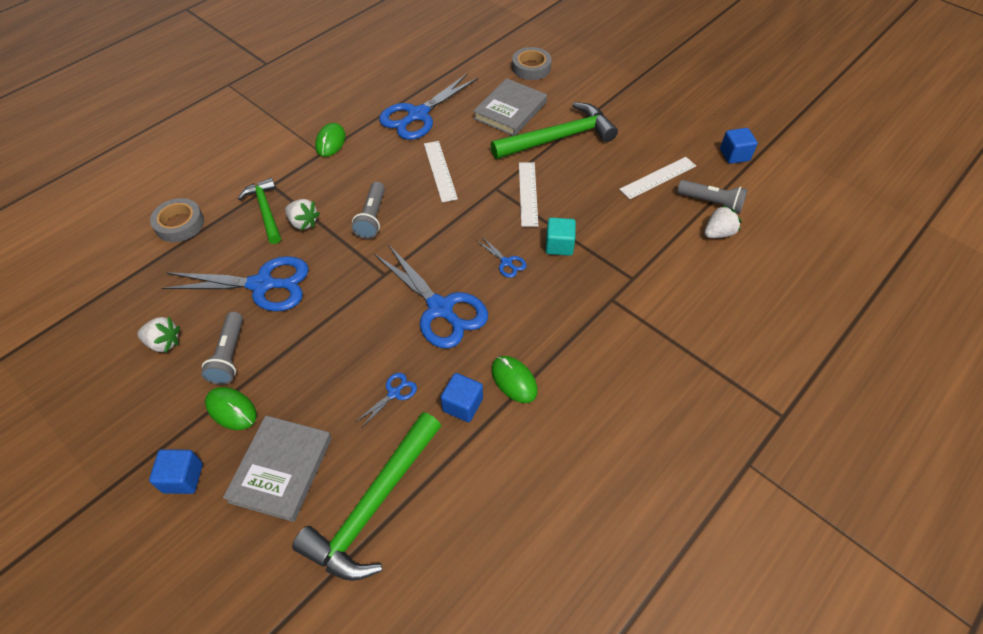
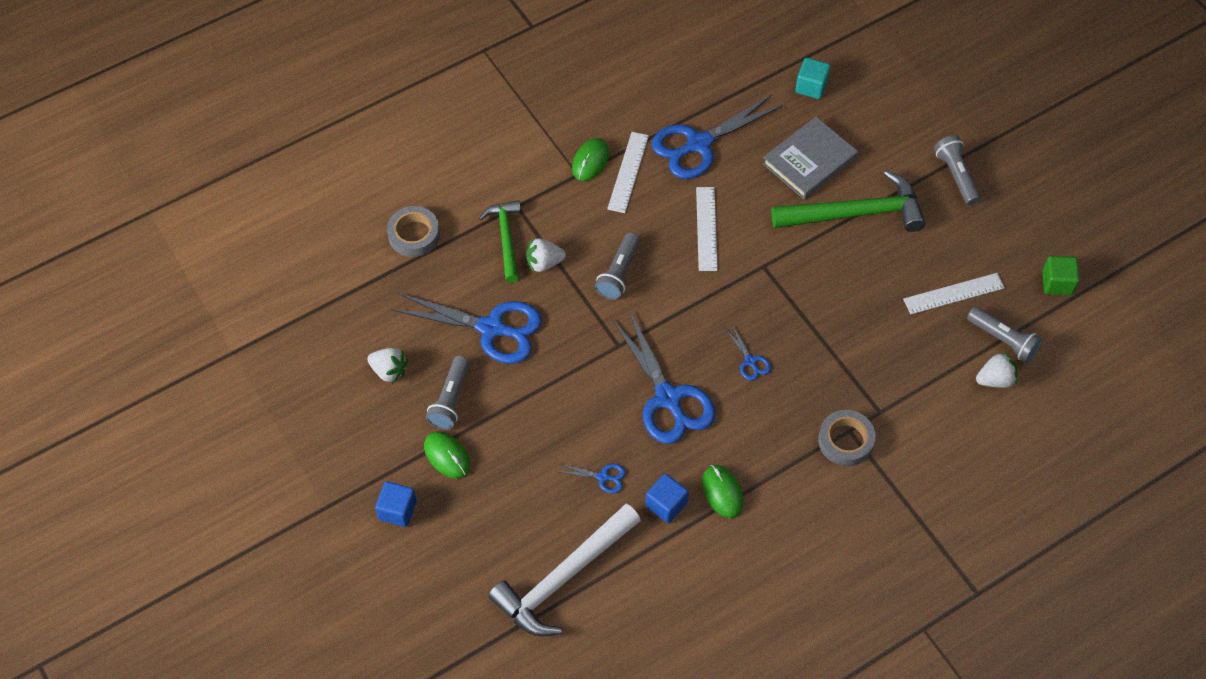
camera: 15 degrees right, 5 degrees up
grey book [223,415,332,522] -> none
white strawberry [285,199,320,230] -> white strawberry turned 120 degrees clockwise [527,238,566,273]
green hammer [292,412,441,581] -> white hammer [488,504,641,637]
blue scissors [355,373,417,427] -> blue scissors turned 45 degrees clockwise [560,464,626,493]
grey tape [512,47,552,80] -> grey tape moved to [818,410,876,466]
white ruler [519,162,538,227] -> white ruler moved to [607,132,649,213]
turquoise cube [546,218,576,256] -> turquoise cube moved to [795,58,831,99]
blue cube [720,128,758,164] -> green cube [1042,256,1079,295]
none -> grey flashlight [934,135,980,205]

